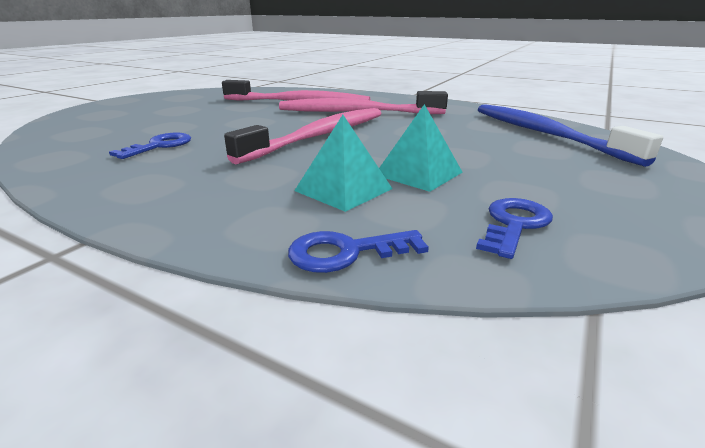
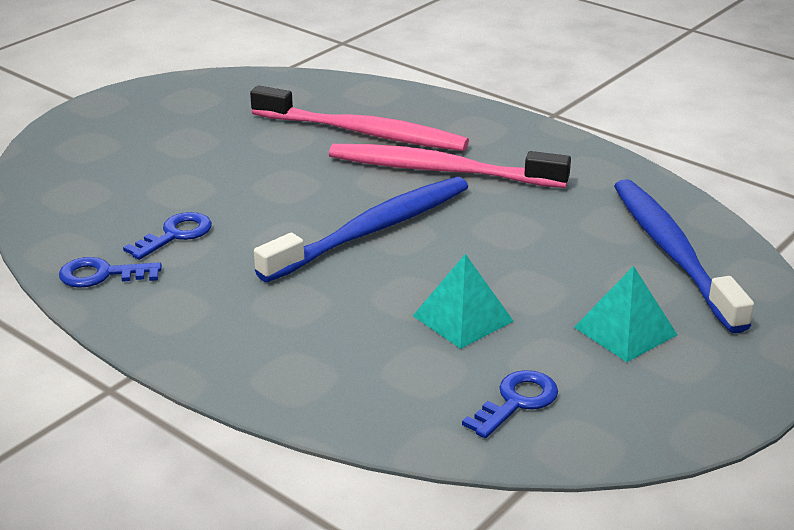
camera: 10 degrees right, 5 degrees up
pink toothbrush [224,108,382,164] -> blue toothbrush [254,177,468,282]
blue key [288,230,429,273] -> blue key moved to [59,257,162,288]
turquoise pyramid [294,115,392,212] -> turquoise pyramid moved to [574,266,677,362]

